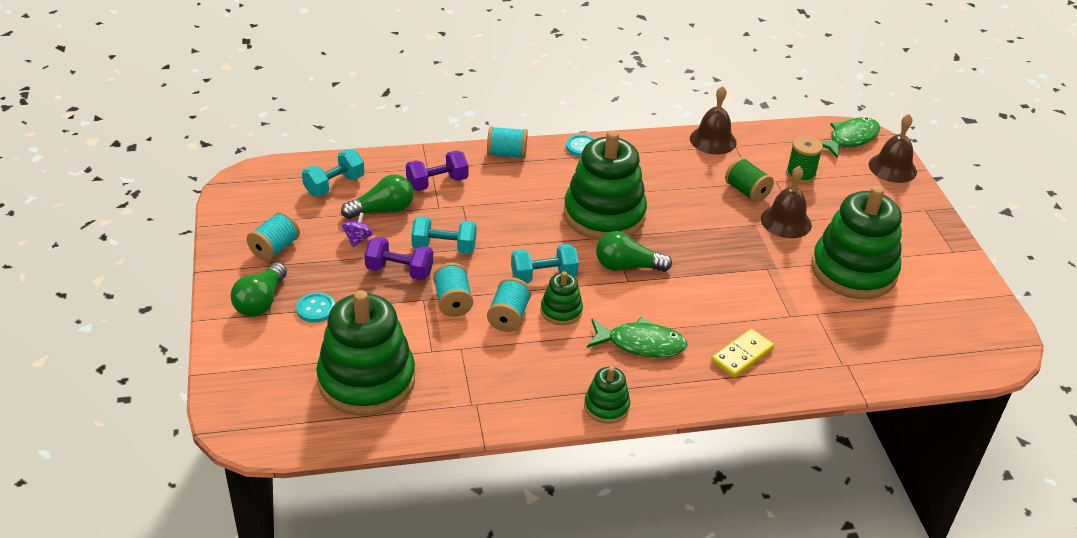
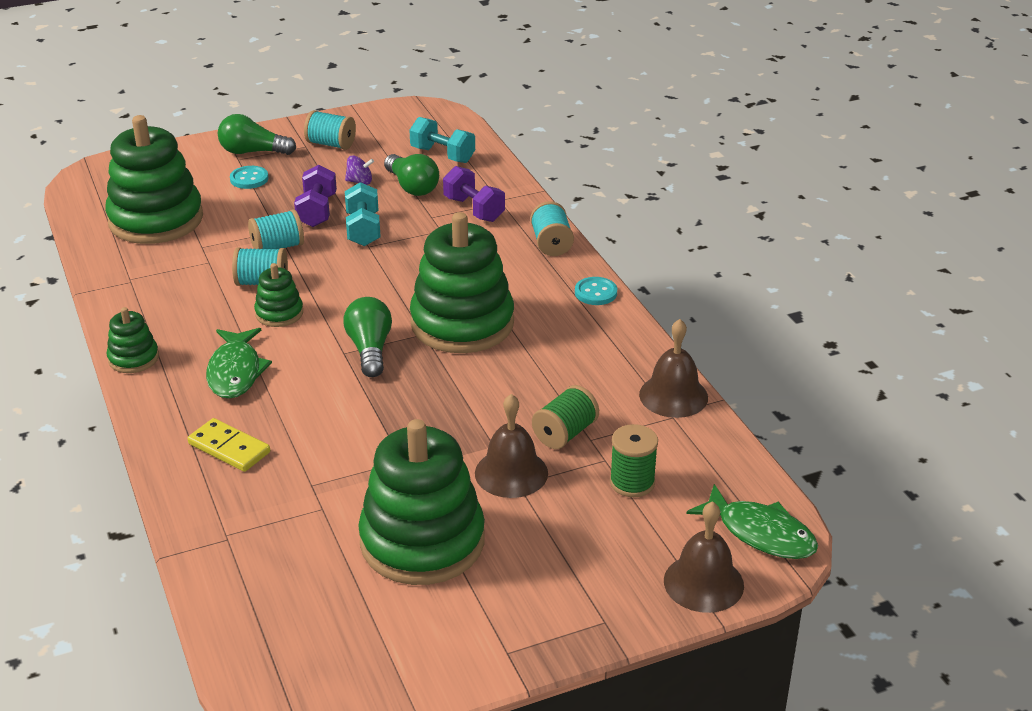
camera: 80 degrees right, 5 degrees down
turquoise dumbbell [511,244,579,283] -> none

